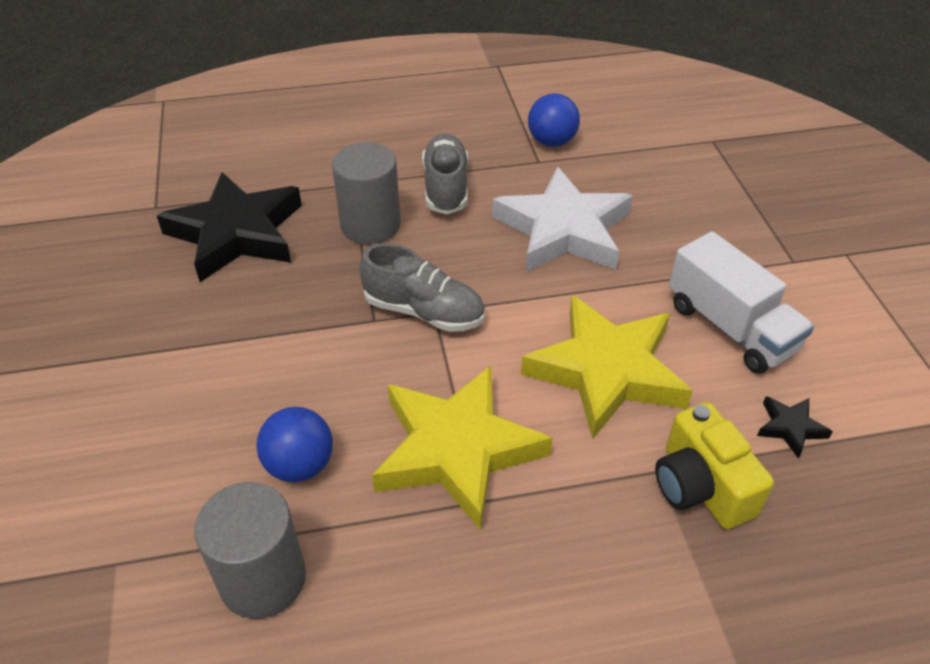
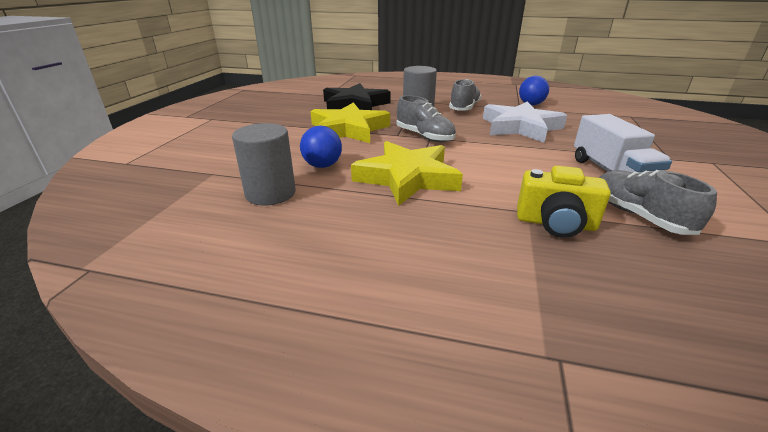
camera: 25 degrees right, 15 degrees down
yellow star [521,295,693,439] -> yellow star moved to [310,102,390,143]
yellow camera [655,402,774,529] -> yellow camera turned 75 degrees counterclockwise [517,166,611,238]
black star [757,396,833,459] -> grey shoe [599,170,717,235]

